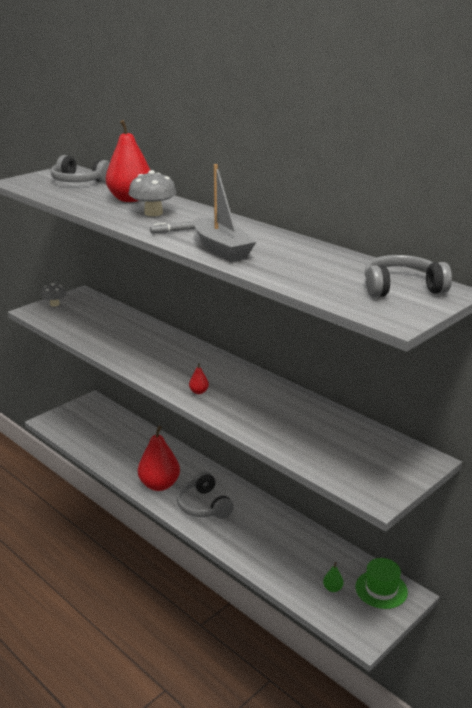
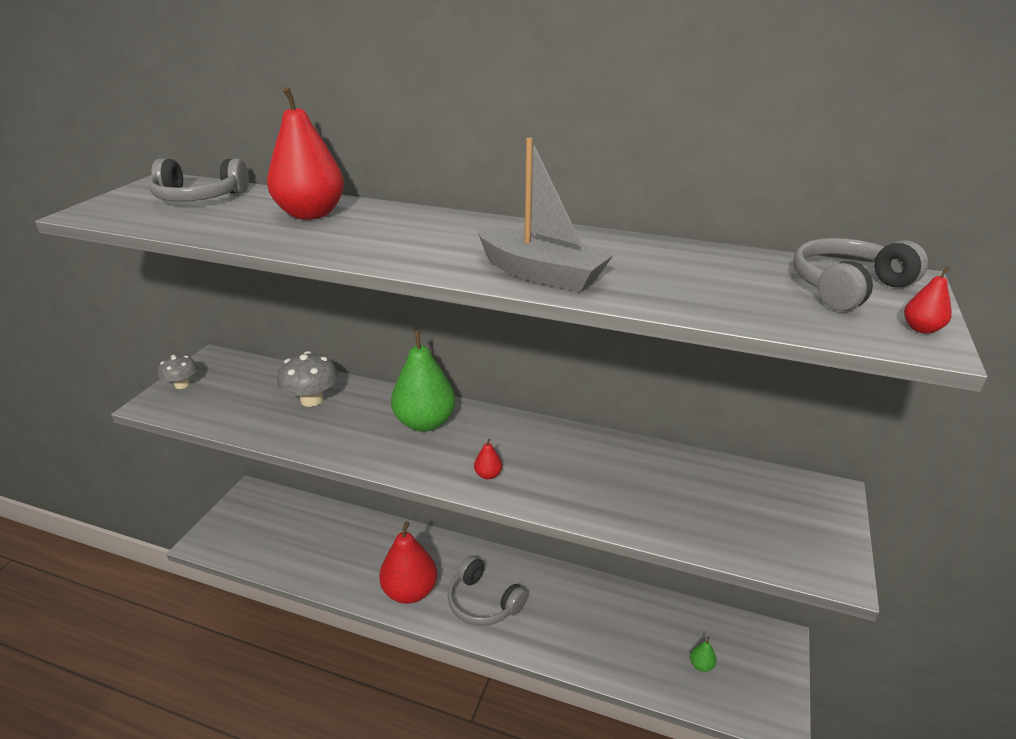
camera: 25 degrees left, 5 degrees up
grey mushroom [129,170,177,216] -> grey mushroom moved to [277,351,338,407]
grey marker [150,221,196,233] -> none
green hat [356,558,408,609] -> none
none -> green pear [391,330,456,432]
none -> red pear [904,266,952,334]

